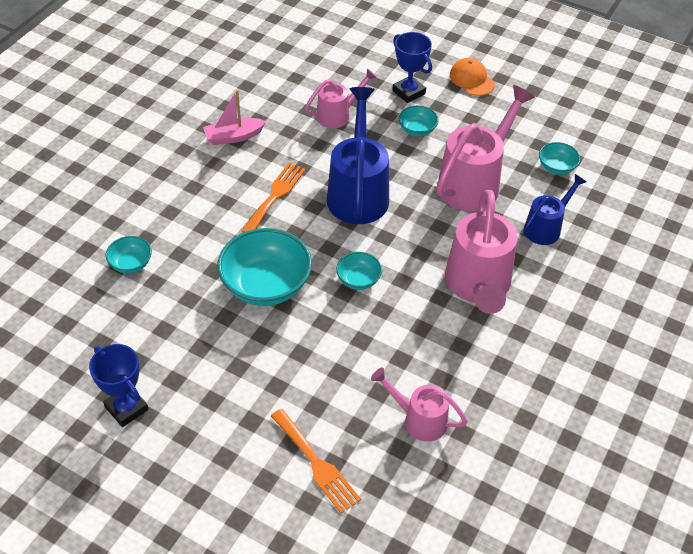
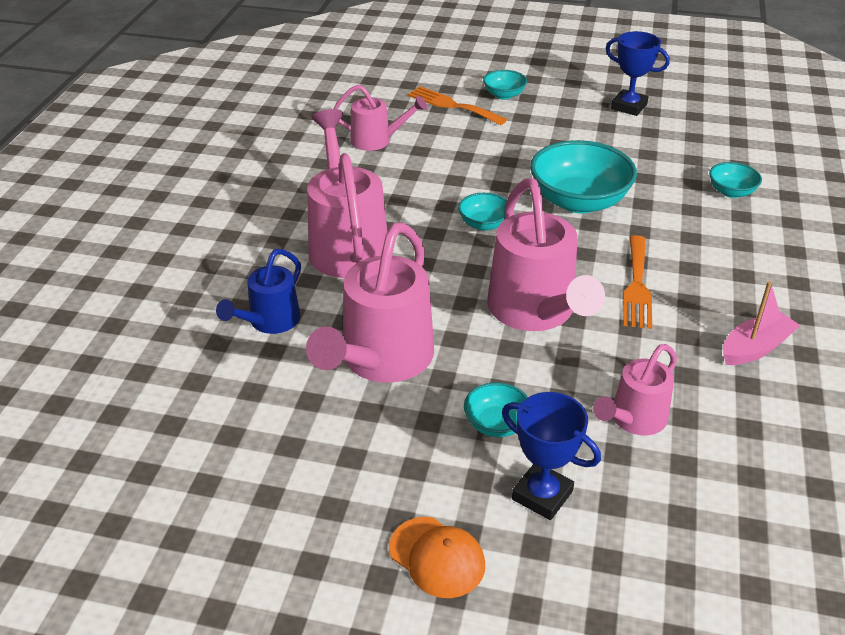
camera: 165 degrees right, 10 degrees down
blue watering can [327,87,389,224] -> pink watering can [487,178,605,331]
turquoise bowl [539,142,580,175] -> turquoise bowl moved to [483,70,527,100]

